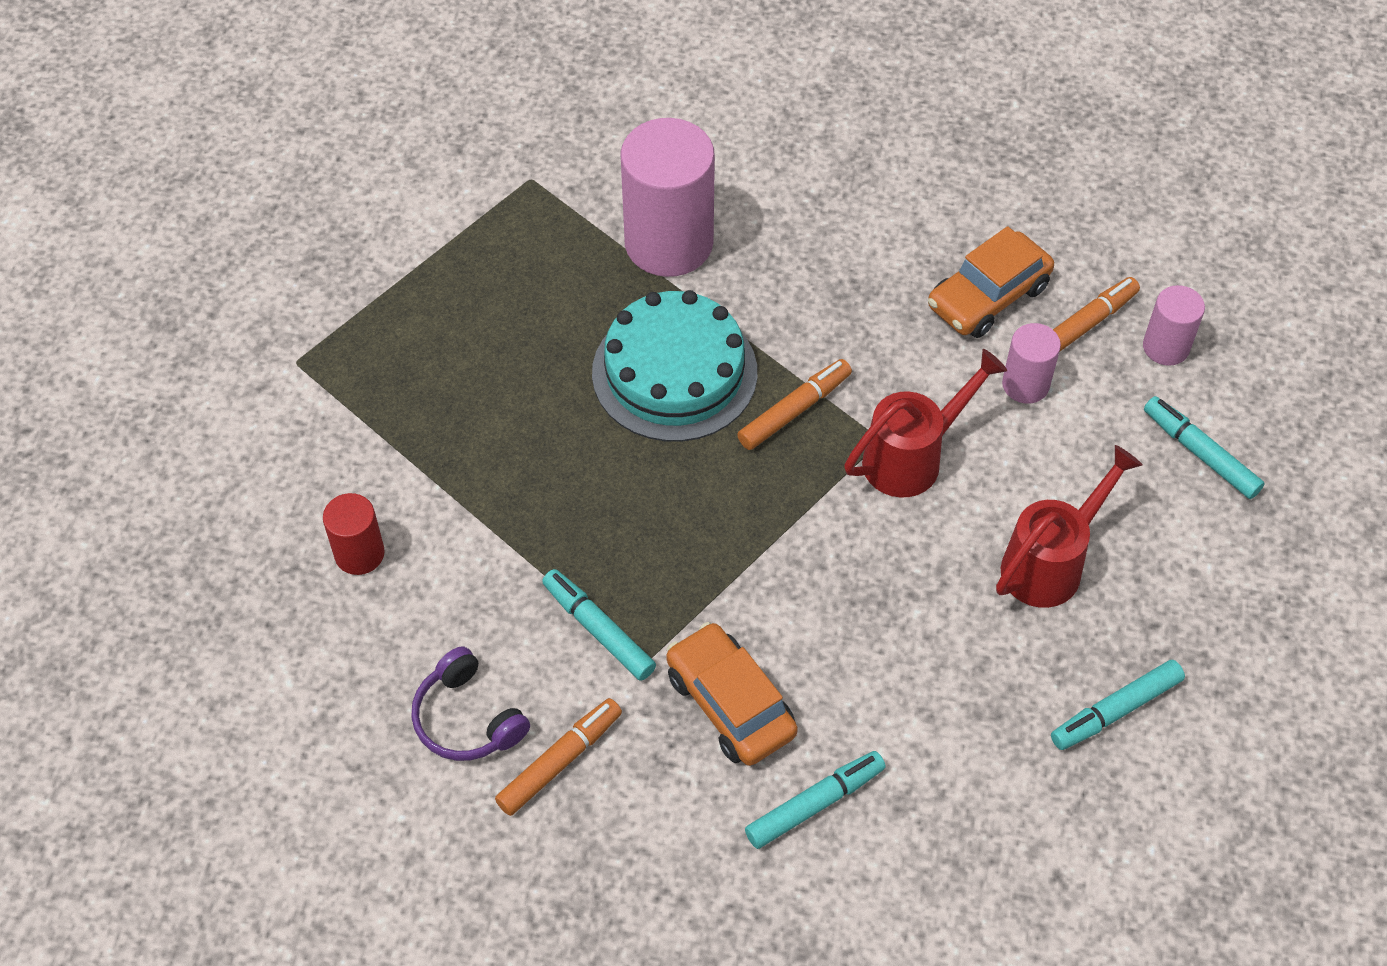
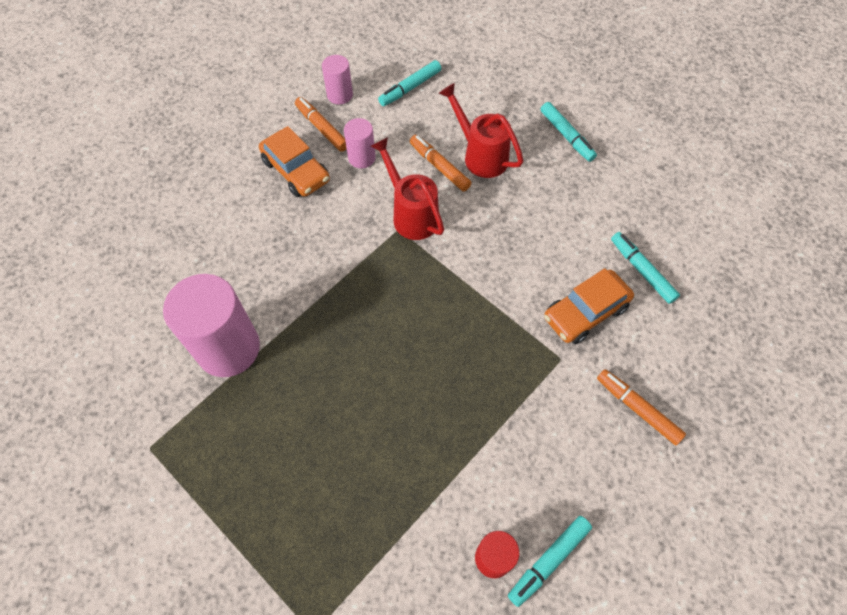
camera: 90 degrees left, 5 degrees up
purple headphones [411,646,530,761] -> none
turquoise marker [542,569,656,681] -> turquoise marker moved to [508,516,592,607]
turquoise cake [592,290,757,442] -> none
orange marker [737,359,852,450] -> orange marker moved to [410,135,472,192]

